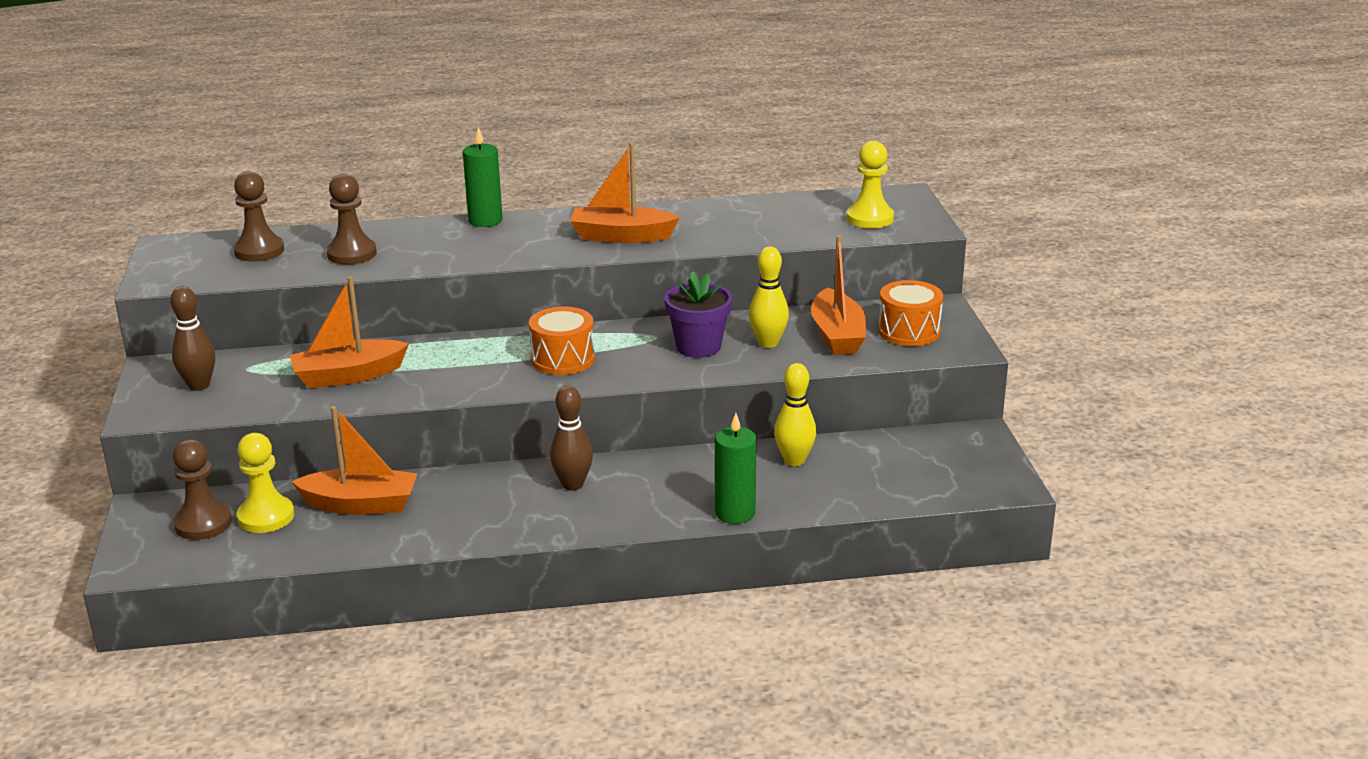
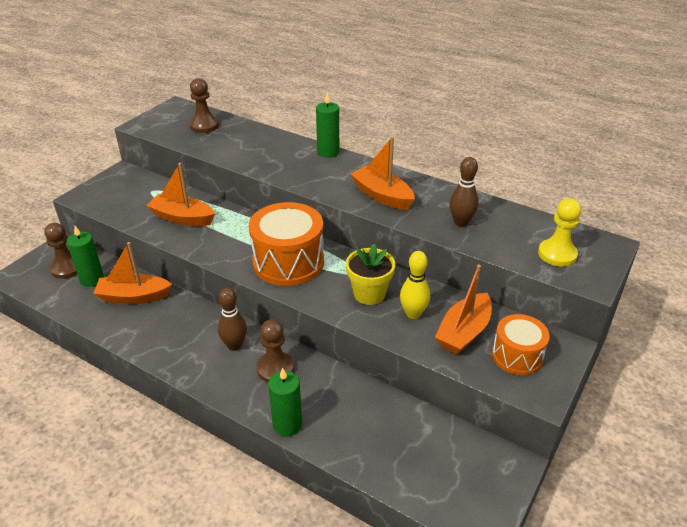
camera: 40 degrees right, 10 degrees up
brown bowling pin [170,286,215,391] -> brown bowling pin moved to [449,157,479,227]
yellow pawn [237,433,294,533] -> green candle [67,226,104,287]
orange boat [291,406,418,515] -> orange boat turned 135 degrees clockwise [93,242,172,304]
brown pawn [327,174,377,265] -> brown pawn moved to [257,319,294,382]
orange drum [529,306,595,375] -> orange drum [249,202,324,286], size x1.67
purple flower pot [665,271,732,358] -> yellow flower pot [346,244,395,305]
yellow bowling pin [774,363,816,466] -> none

